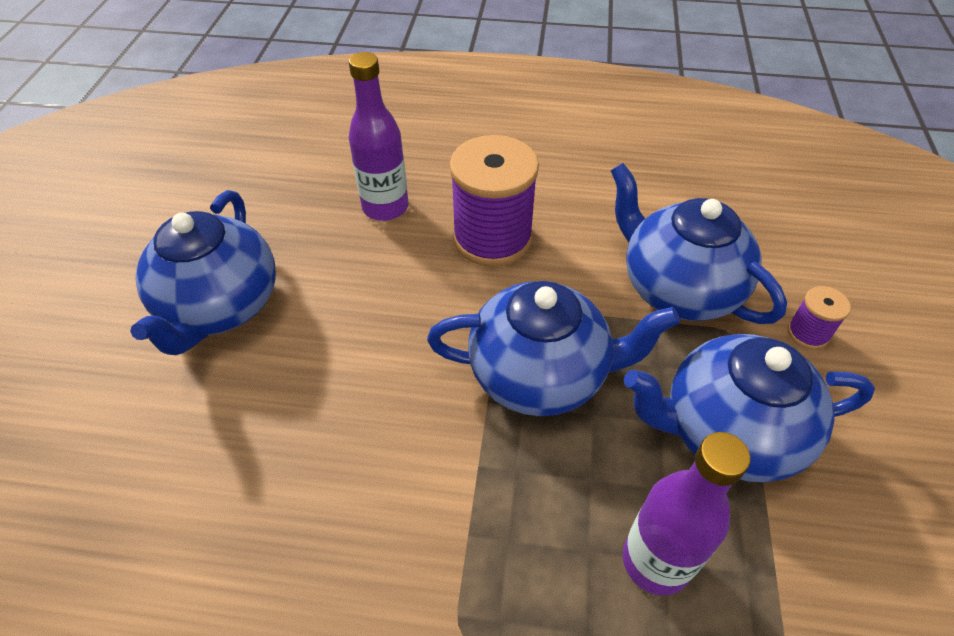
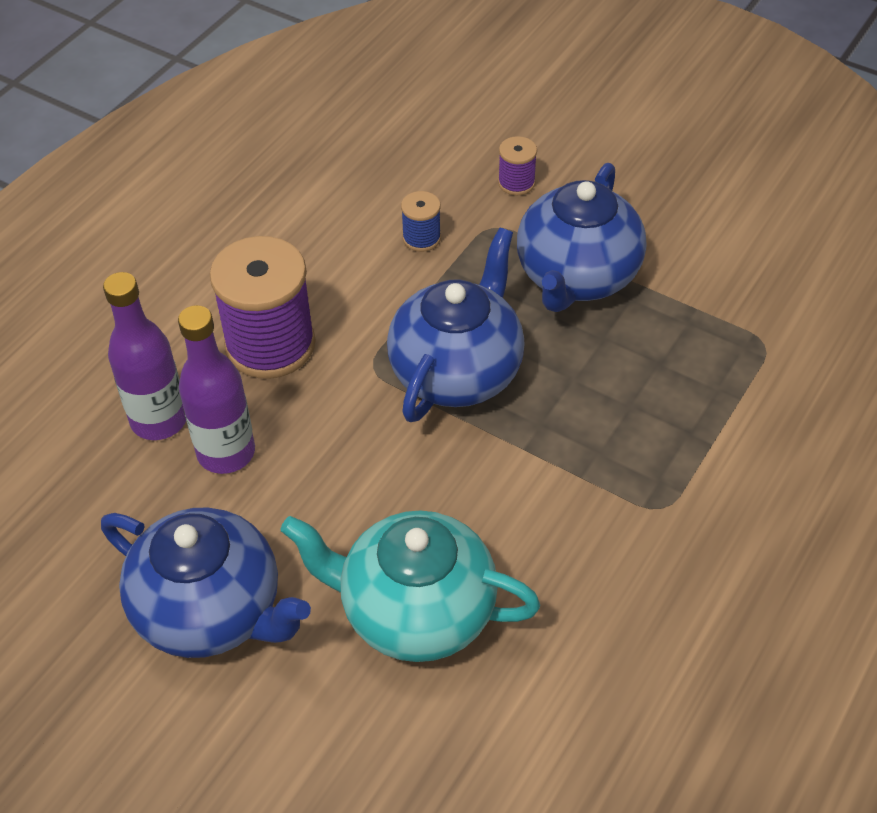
camera: 65 degrees left, 0 degrees up
blue teapot [611,163,787,324] -> blue spool [401,191,441,252]
purple bottle [623,432,751,595] -> purple bottle moved to [178,305,255,474]
none -> turquoise teapot [281,510,540,662]

